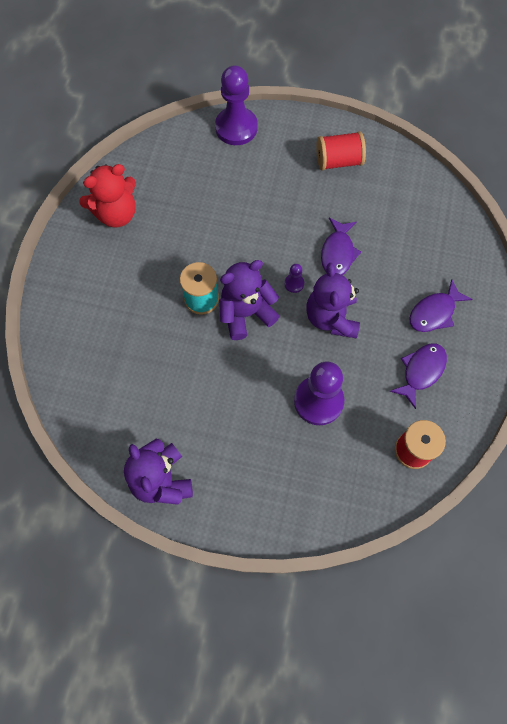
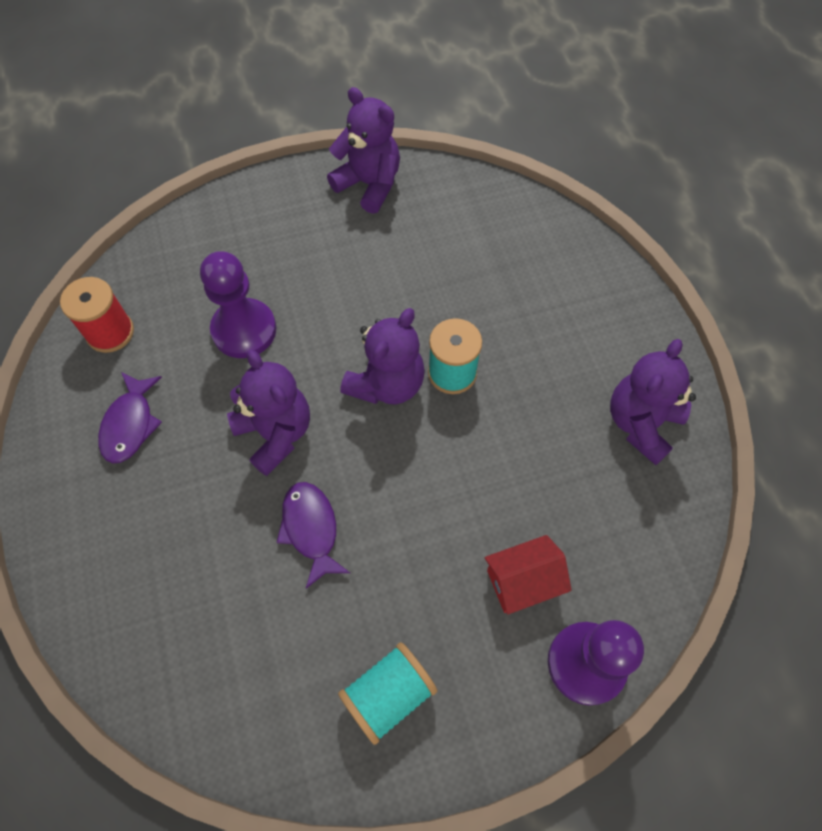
camera: 150 degrees right, 5 degrees down
red teddy bear [79,164,136,227] -> purple teddy bear [610,339,696,465]
purple pawn [284,264,304,293] -> none
red spool [316,131,366,171] -> turquoise spool [338,642,438,745]
purple fish [409,279,472,332] -> none
none -> red house [484,535,572,614]

